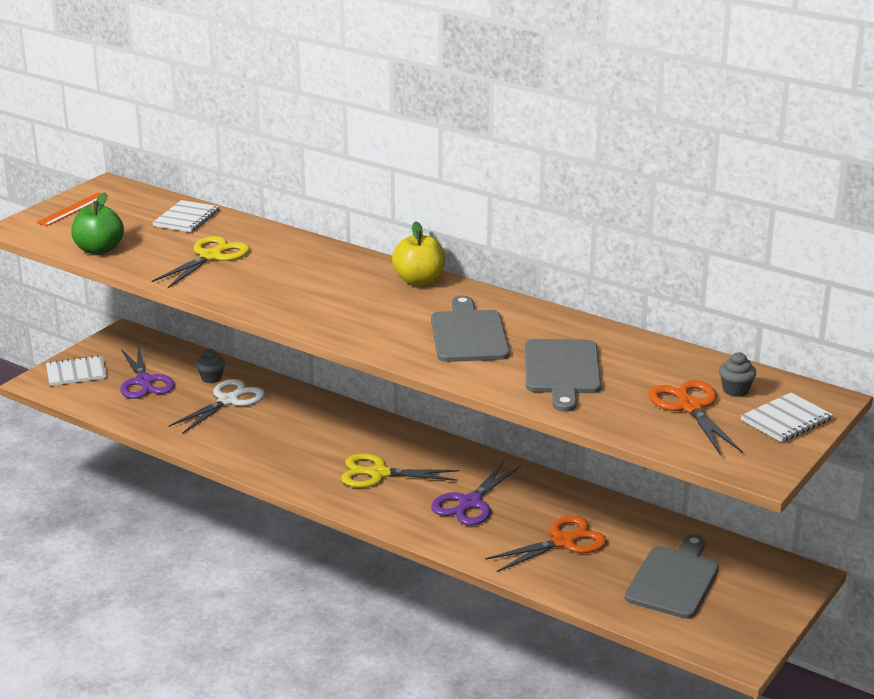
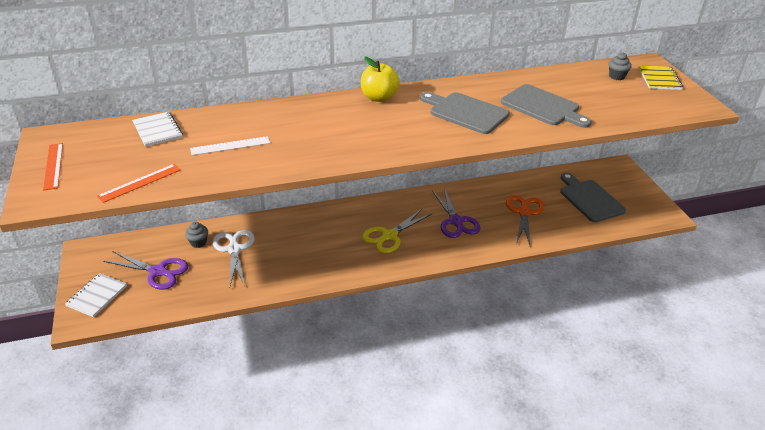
camera: 50 degrees left, 10 degrees up
green apple [71,192,124,255] -> orange ruler [97,164,181,203]
yellow scissors [152,236,250,288] -> white ruler [190,136,270,155]
orange scissors [648,380,743,454] -> none
white notebook [741,393,833,442] -> yellow notebook [639,65,683,90]

